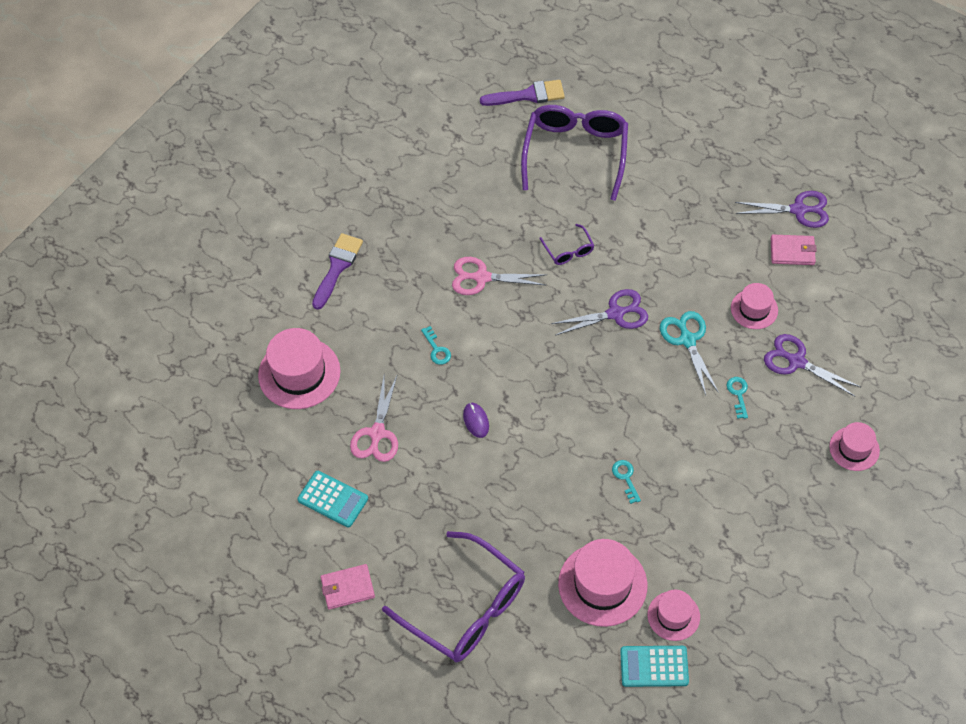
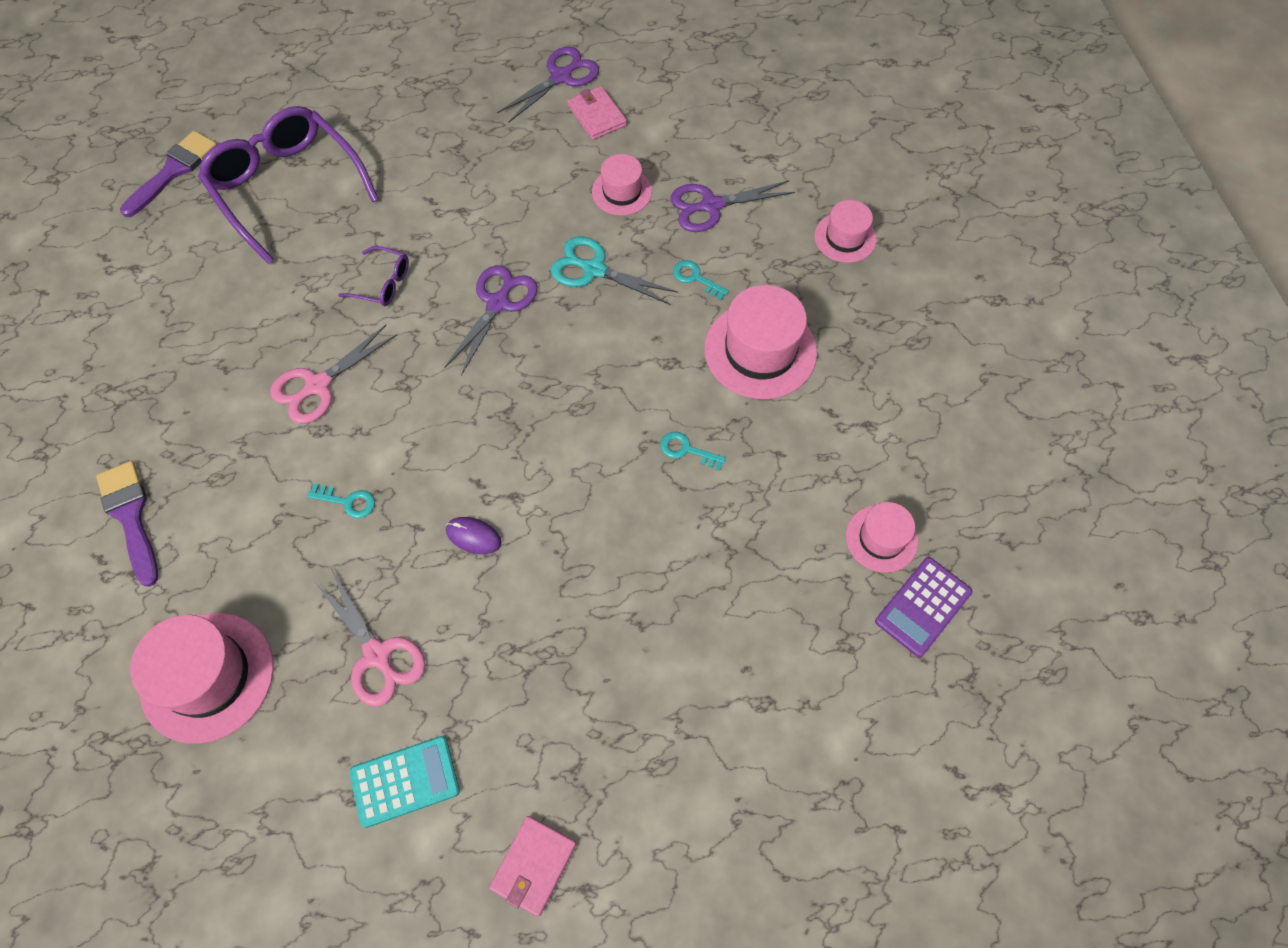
camera: 50 degrees left, 5 degrees up
purple glasses [382,531,525,662] -> none
pink hat [558,539,647,627] -> pink hat moved to [704,285,817,399]
turquoise calculator [620,646,689,687] -> purple calculator [875,557,972,657]
pink wallet [771,234,817,265] -> pink wallet turned 75 degrees counterclockwise [567,86,627,140]

